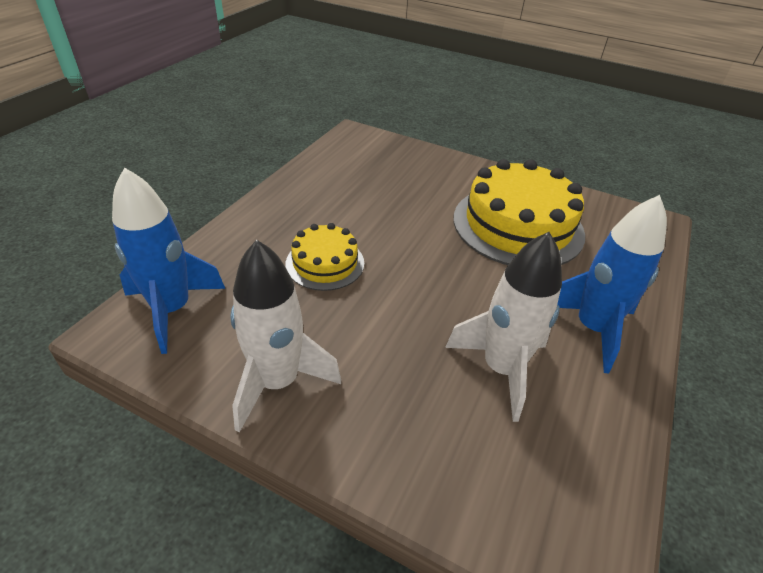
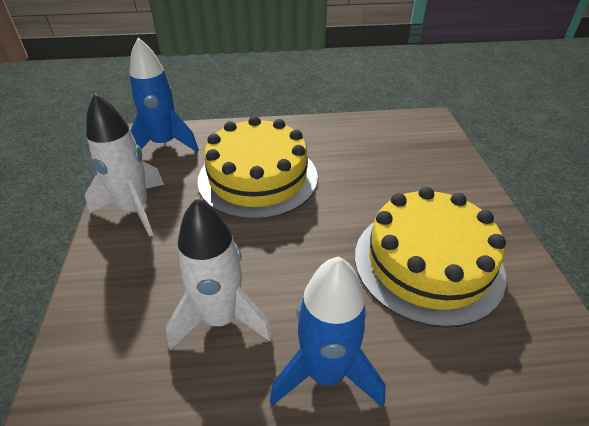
camera: 60 degrees right, 0 degrees up
yellow cake [286,223,364,291] -> yellow cake [197,116,318,220], size x1.86

